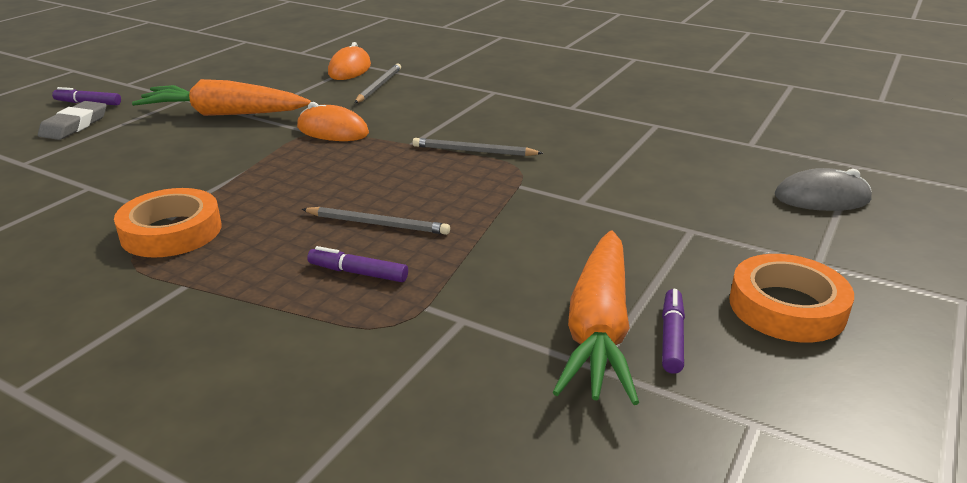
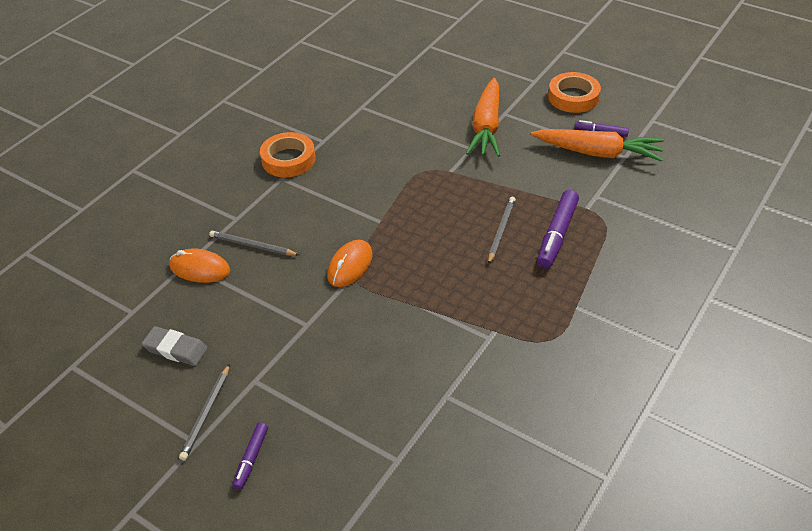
camera: 85 degrees left, 15 degrees up
grey eraser [38,101,106,140] -> grey eraser moved to [141,326,208,366]
orange tape [114,188,221,258] -> orange tape moved to [260,132,315,177]
orange carrot [132,79,311,116] -> orange carrot moved to [466,78,500,157]
purple marker [307,246,408,282] -> purple marker [537,190,579,269], size x1.75
grey pencil [413,138,543,156] -> grey pencil moved to [179,364,230,461]
grey mouse [775,168,872,211] -> none

